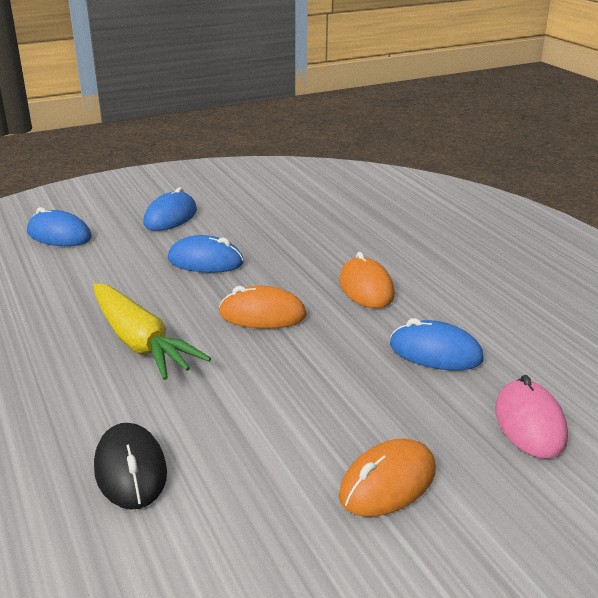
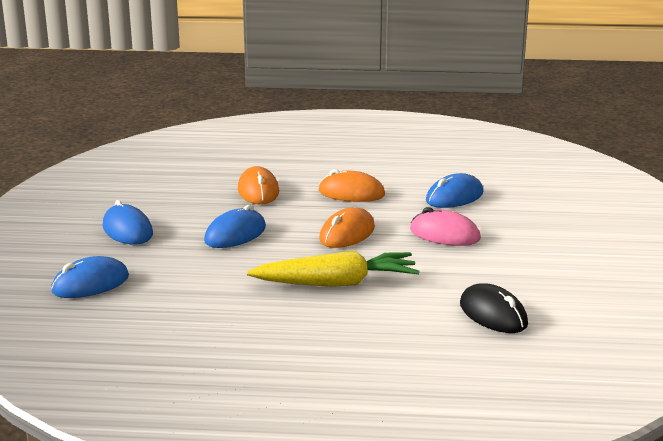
camera: 60 degrees left, 5 degrees down
black mouse [94,423,167,510] -> black mouse turned 45 degrees clockwise [460,284,528,333]
orange mouse [339,439,436,517] -> orange mouse moved to [238,166,279,204]
pink mouse [495,375,568,459] -> pink mouse moved to [410,207,481,246]

